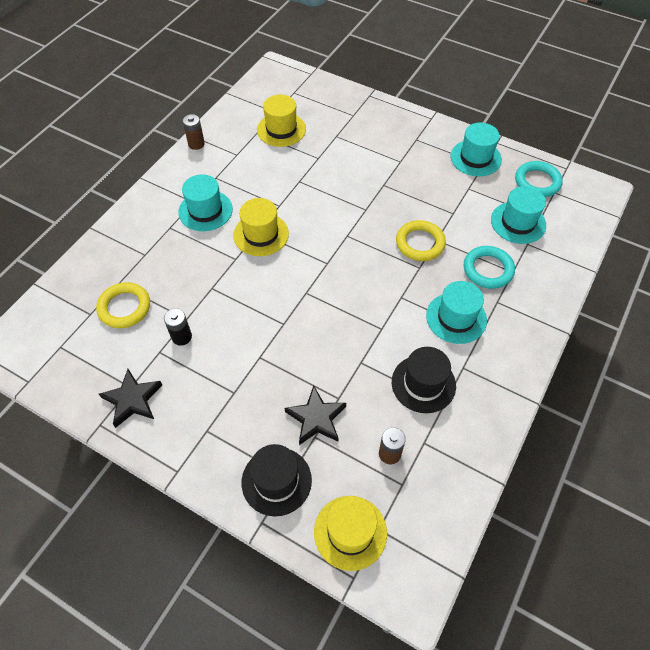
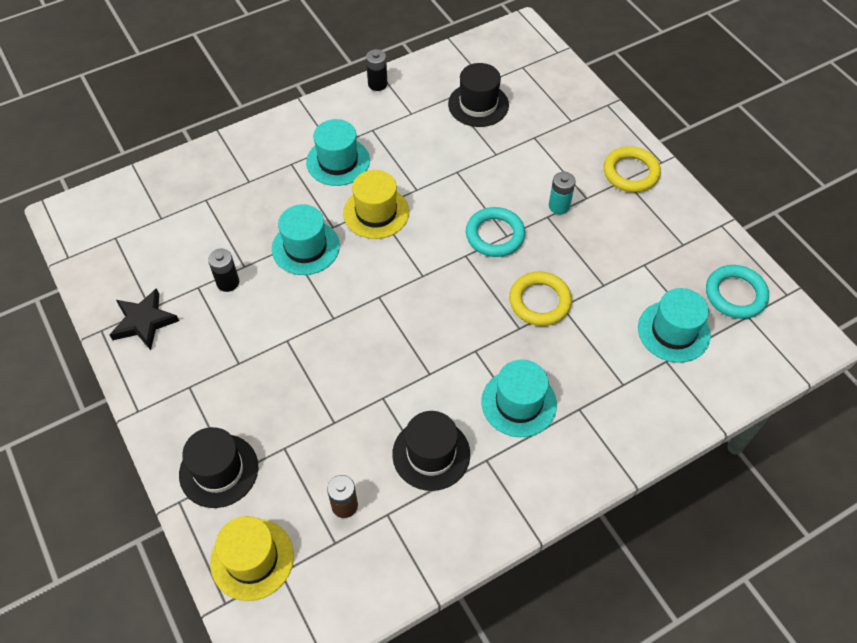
camera: 30 degrees right, 0 degrees up
yellow ring [96,282,150,328] -> yellow ring moved to [604,146,661,192]
brown battery [183,114,205,150] -> black battery [366,49,388,91]
yellow hat [257,95,306,147] -> black hat [448,63,509,127]
black star [285,385,346,445] -> none
turquoise hat [450,122,502,176] -> turquoise hat moved to [272,204,340,275]
turquoise ring [464,246,515,289] -> turquoise ring moved to [466,207,525,257]
none -> turquoise battery [549,172,576,214]

